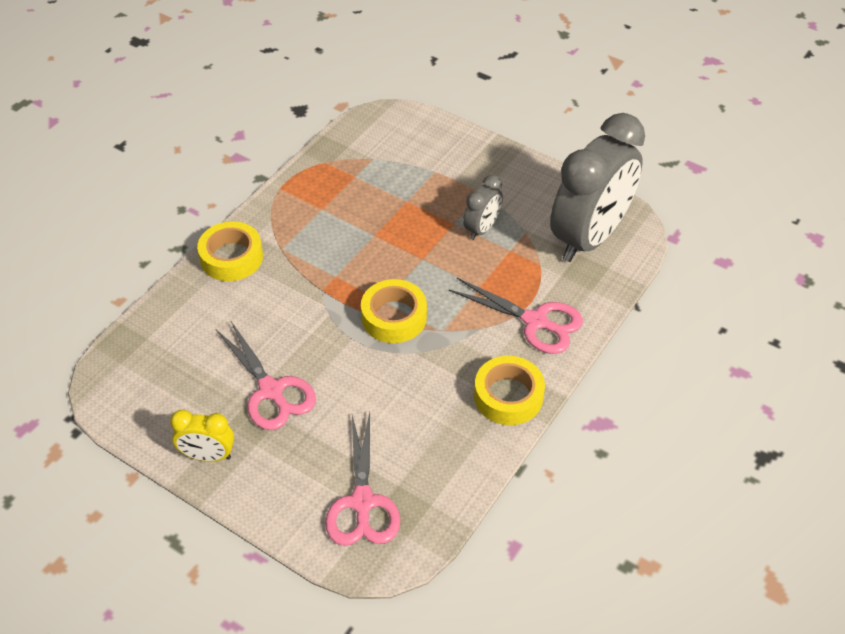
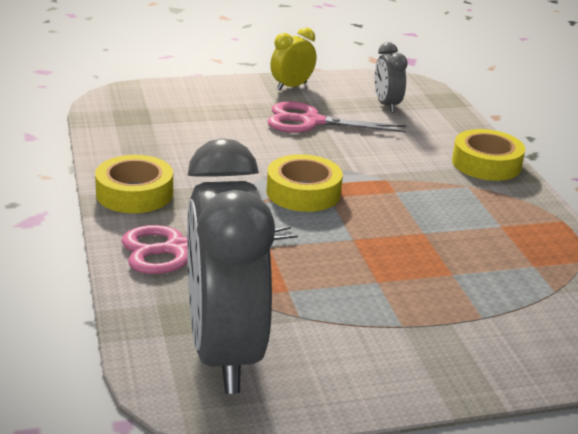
camera: 130 degrees right, 20 degrees down
pink scissors [325,412,400,546] -> none
grey clock [463,175,503,240] -> grey clock moved to [374,42,408,113]

